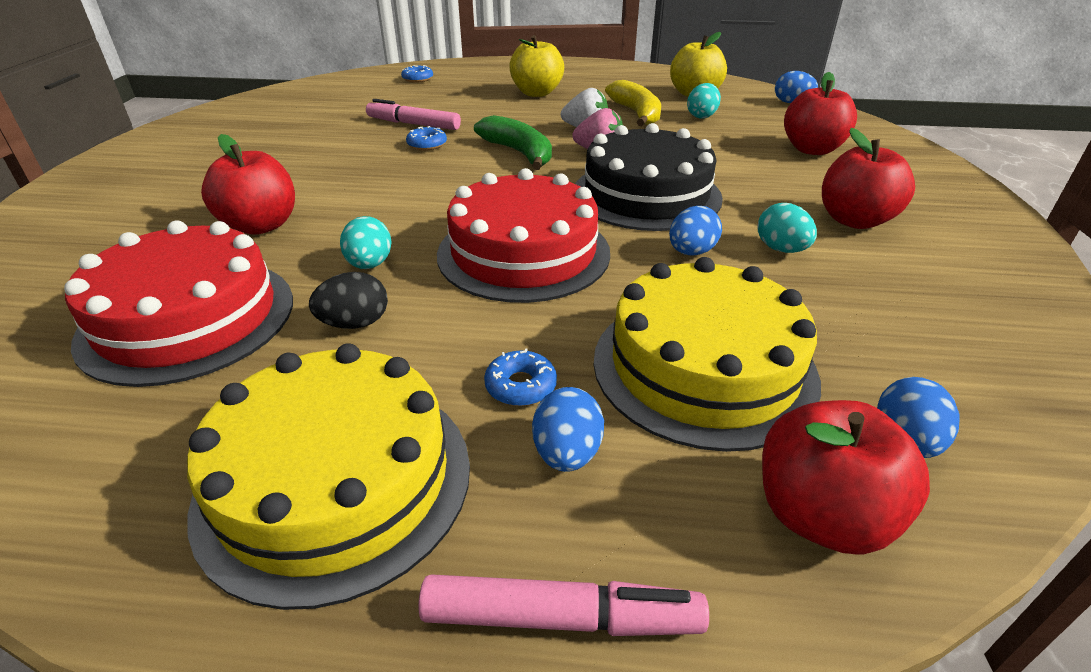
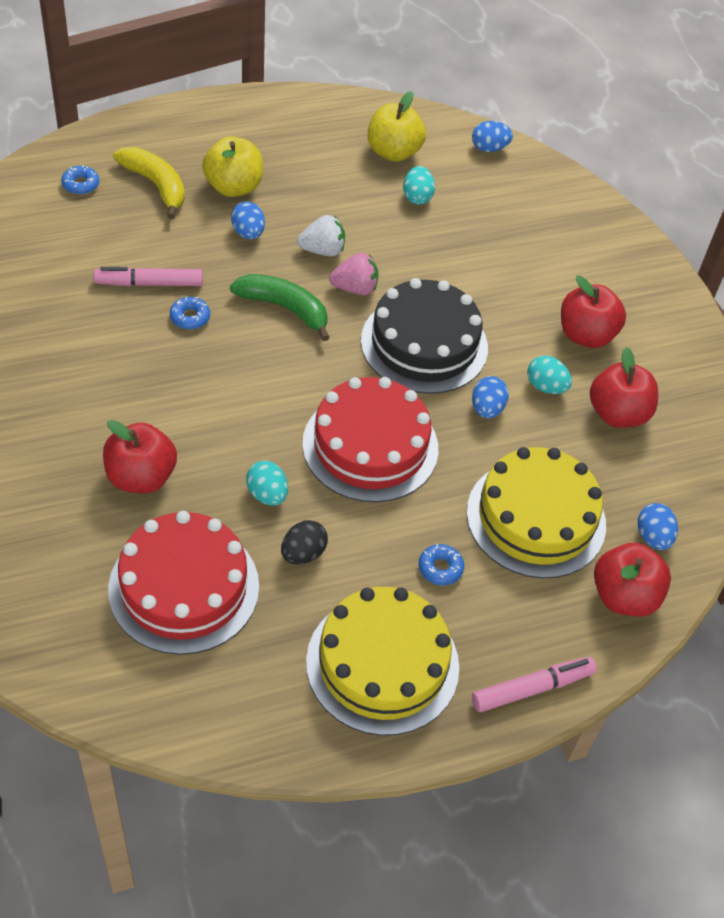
camera: 30 degrees left, 15 degrees up
blue egg [532,387,604,472] -> blue egg moved to [231,201,265,239]
yellow banana [605,80,661,126] -> yellow banana moved to [113,147,185,219]
red apple [784,72,857,155] -> red apple moved to [590,347,658,428]

